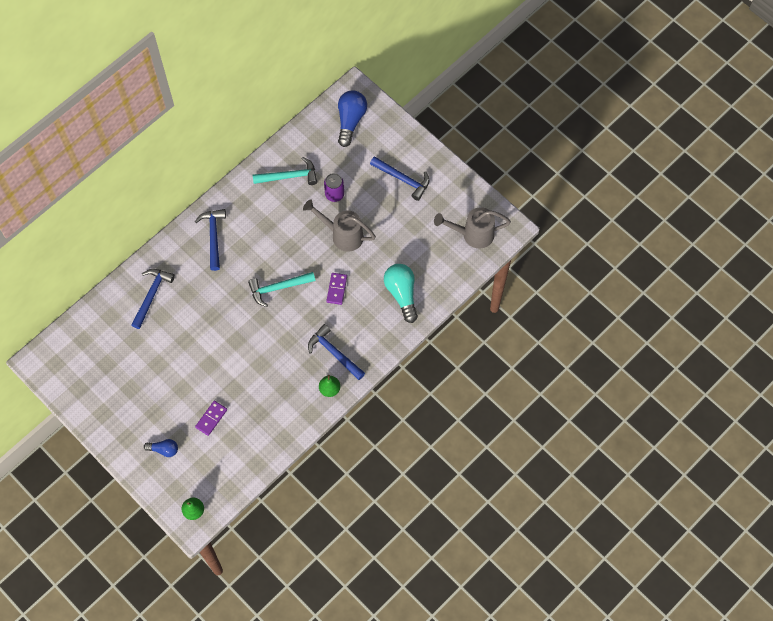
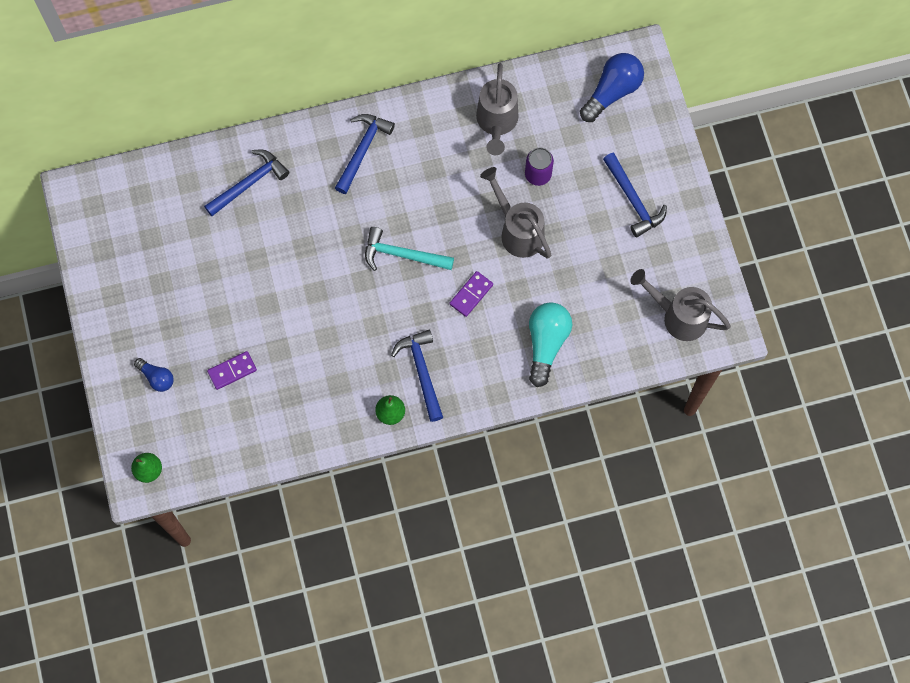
camera: 30 degrees right, 5 degrees up
turquoise hammer [253,157,317,185] -> grey watering can [476,63,518,155]

